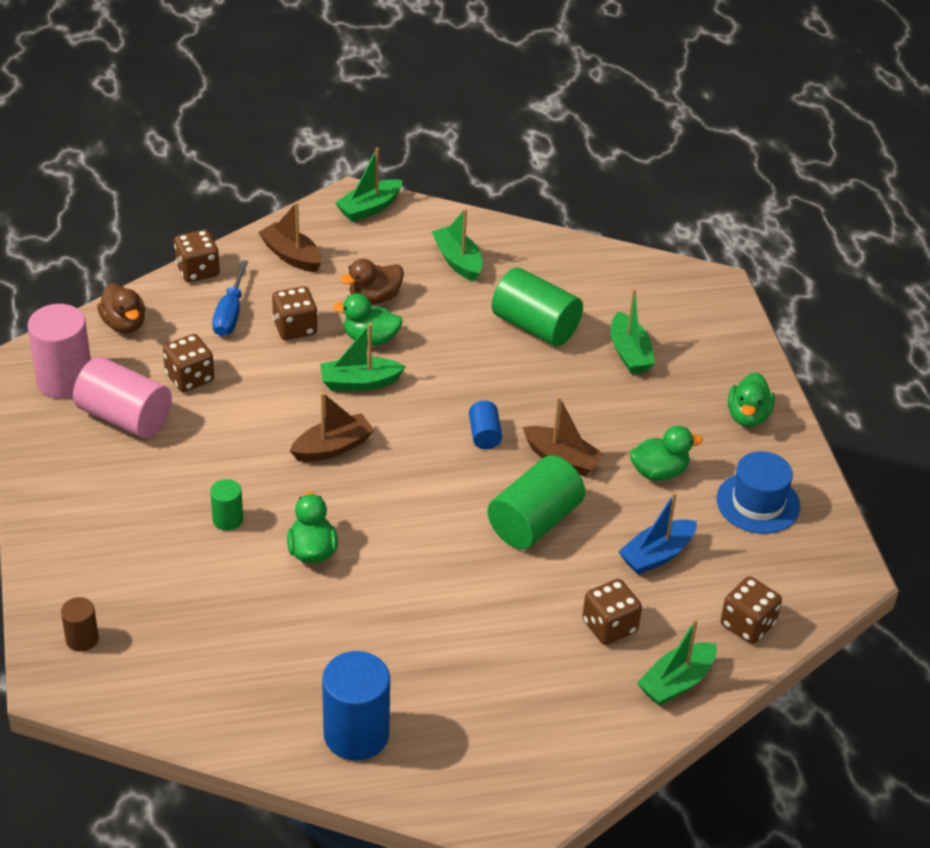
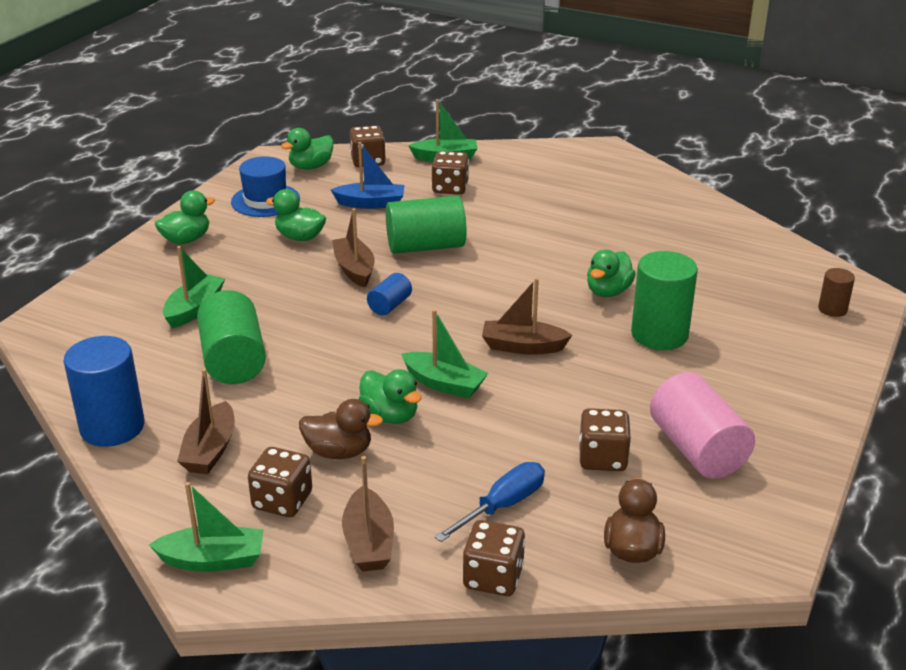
camera: 140 degrees left, 10 degrees down
pink cylinder [28,304,91,399] -> none
green cylinder [210,479,243,531] -> green cylinder [631,251,698,350], size x1.94
brown dice [272,286,318,340] -> brown dice moved to [248,447,312,517]
blue cylinder [322,651,390,761] -> blue cylinder moved to [63,336,145,447]
green boat [431,209,483,282] -> brown boat [177,369,235,474]
none -> green duck [281,128,334,170]

